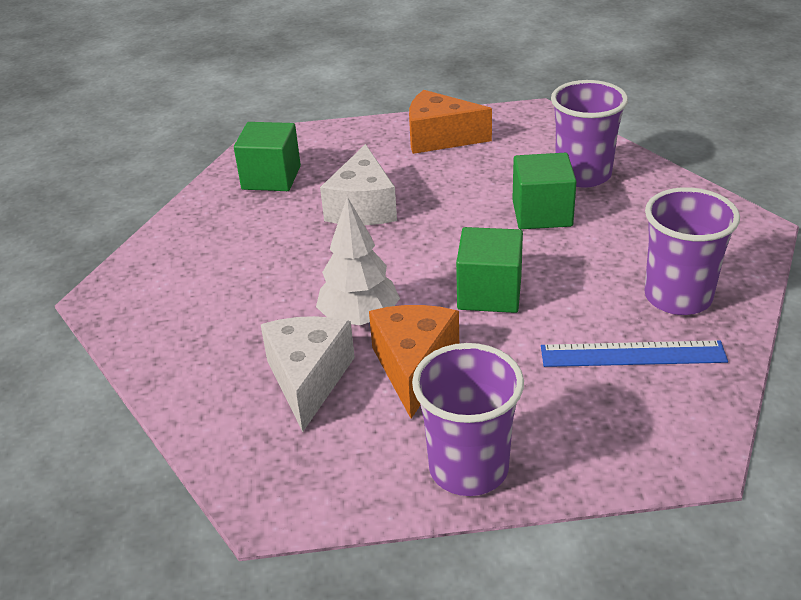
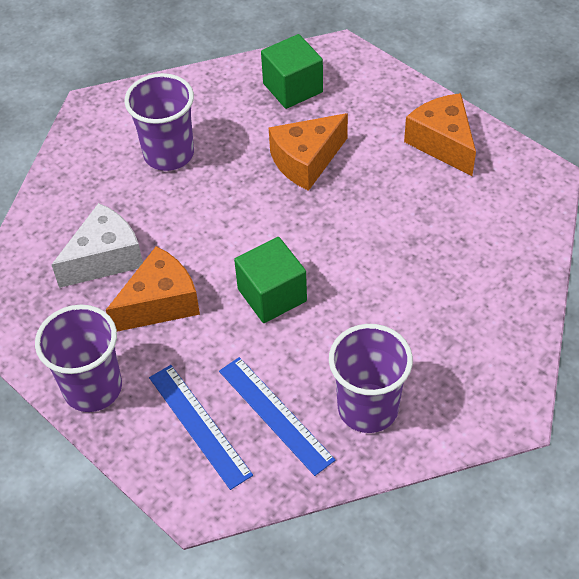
camera: 50 degrees right, 15 degrees up
white tree [316,197,400,325] -> none
white cheese [320,144,397,225] -> orange cheese [269,113,348,191]
green cube [512,153,577,229] -> none
purple cup [551,80,628,188] -> purple cup moved to [124,73,194,171]
none -> blue ruler [149,365,253,490]

